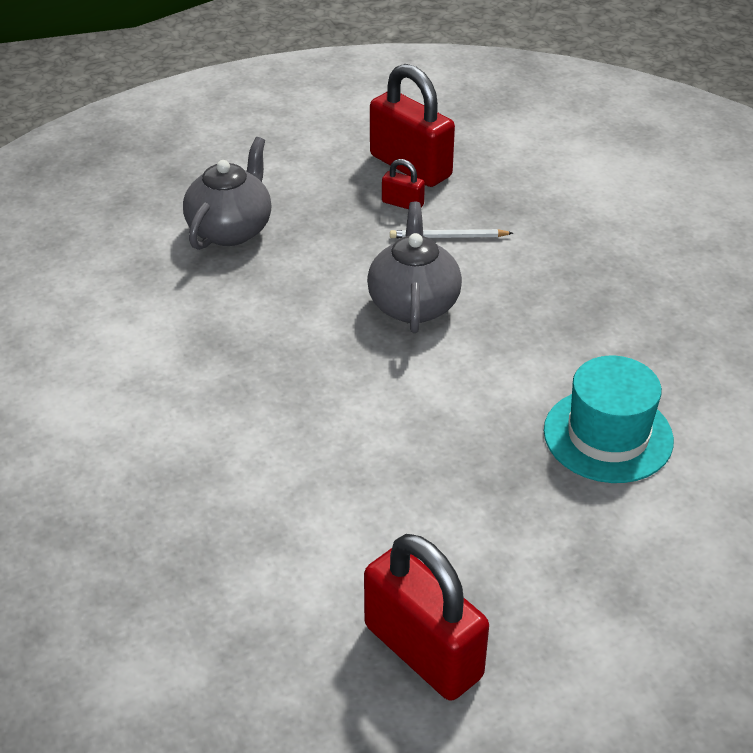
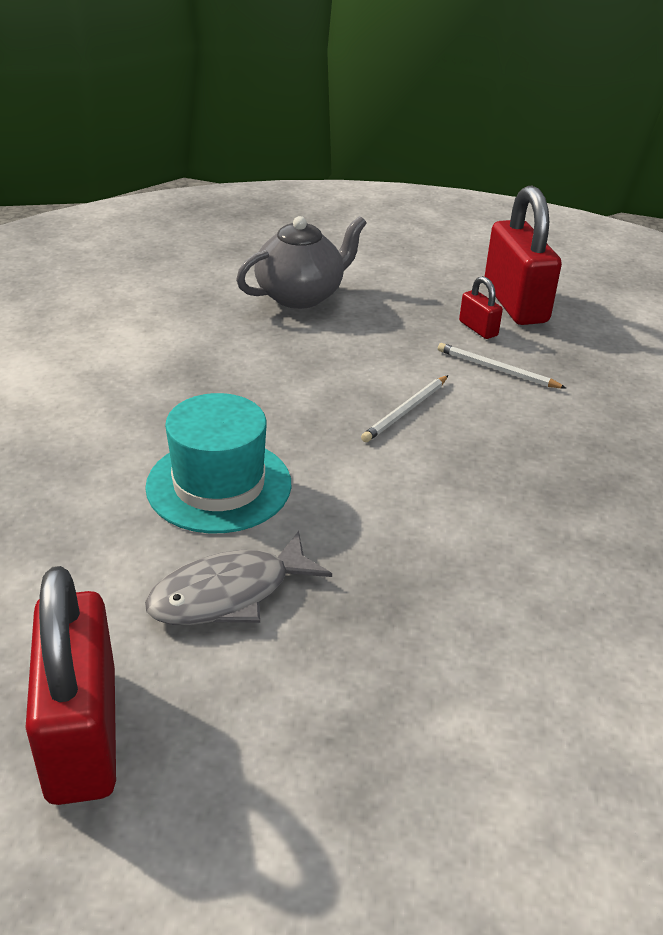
camera: 30 degrees right, 5 degrees down
grey teapot [367,202,462,333] -> white pencil [361,375,448,442]
turquoise hat [544,356,674,483] -> turquoise hat moved to [145,393,291,533]
none -> grey fish [145,531,332,625]

